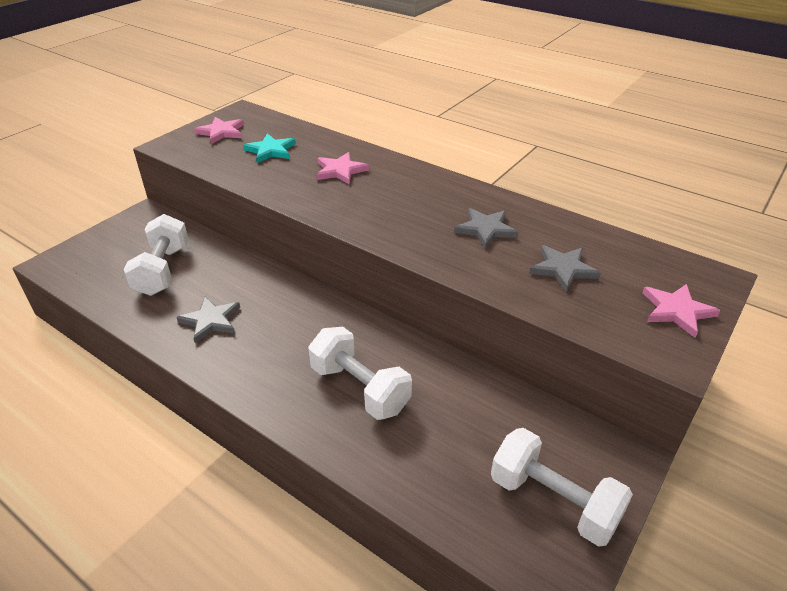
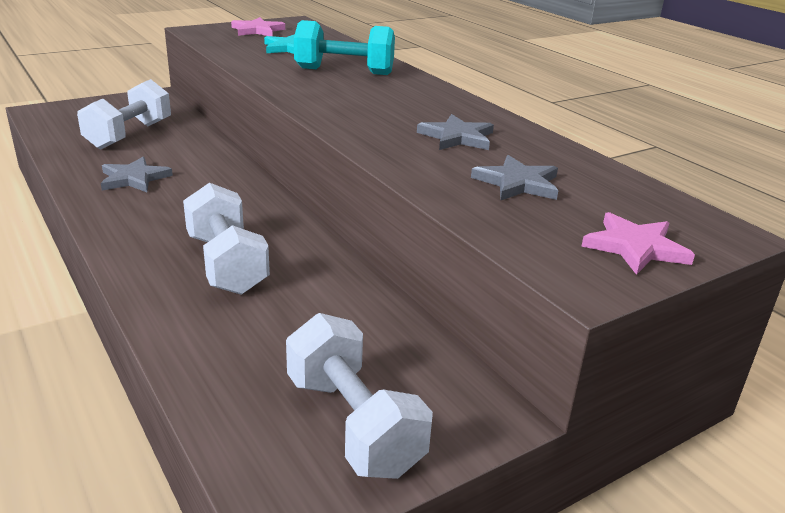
camera: 20 degrees right, 10 degrees down
pink star [316,152,369,184] -> turquoise dumbbell [294,20,395,75]

